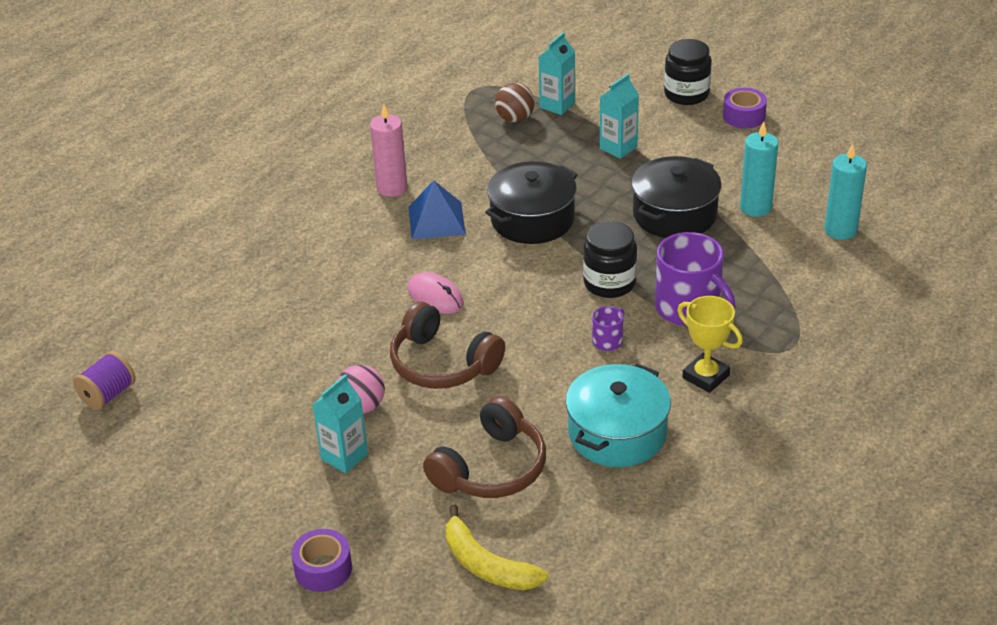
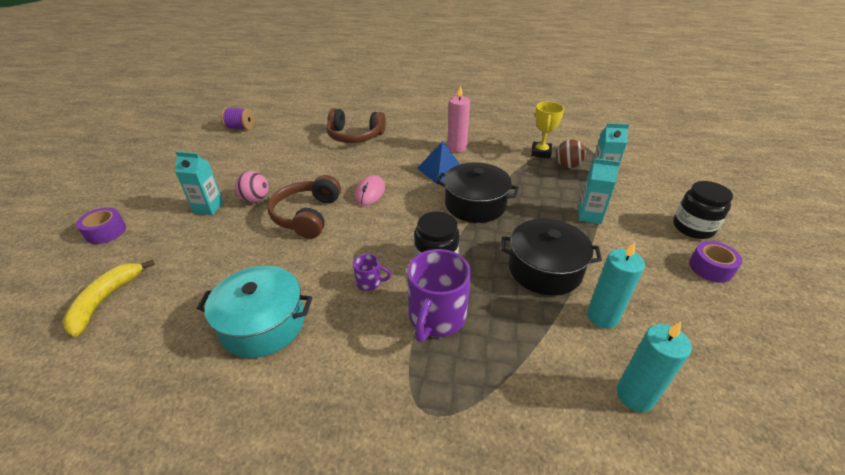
camera: 60 degrees right, 0 degrees up
brown headphones [423,396,546,498] -> brown headphones moved to [326,108,386,143]
yellow trophy [677,296,743,393] -> yellow trophy moved to [531,101,564,158]

